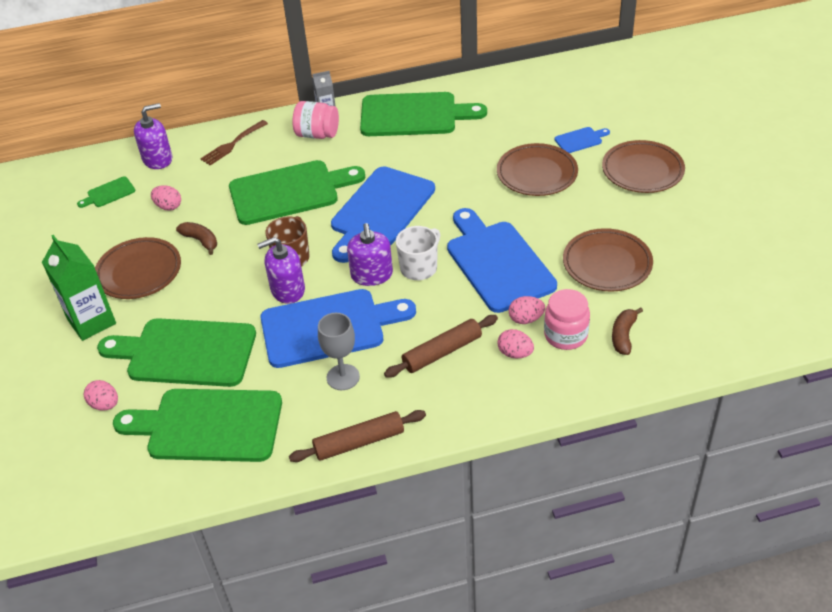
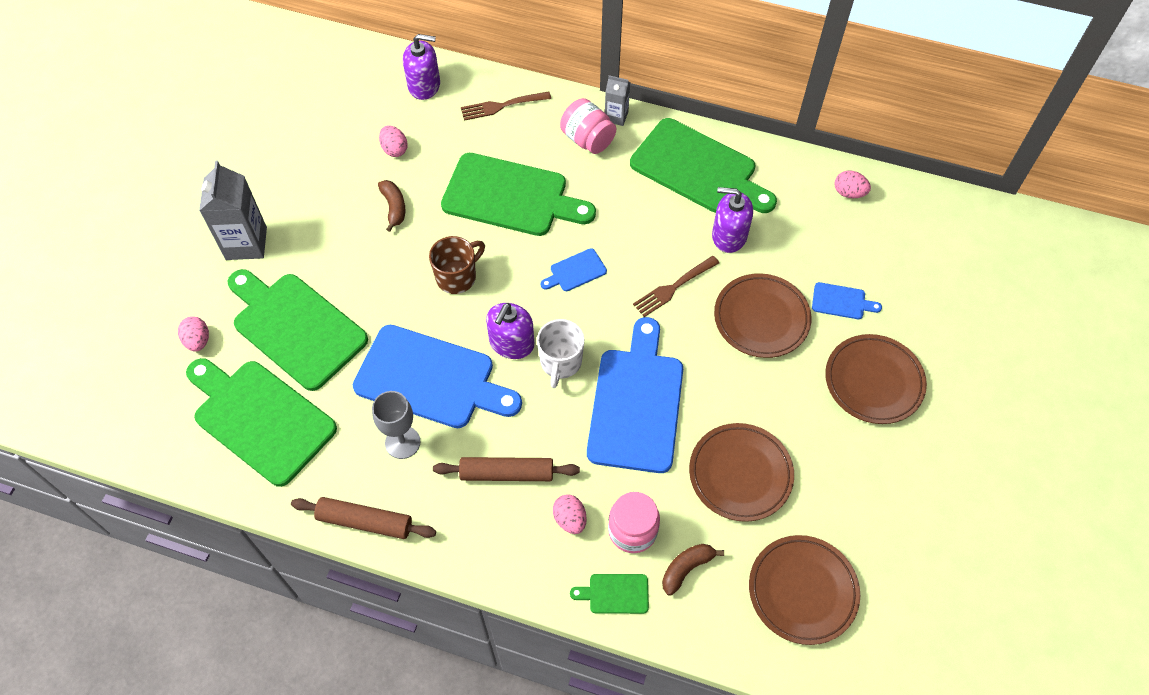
camera: 30 degrees right, 15 degrees up
green carton [42,235,116,341] -> grey carton [199,160,267,260]
green cutting board [77,176,136,208] -> green cutting board moved to [570,574,649,614]
brown plate [95,237,181,299] -> brown plate moved to [749,535,860,645]
purple soap dispenser [257,237,305,304] -> purple soap dispenser moved to [712,187,753,253]
blue cutting board [331,167,435,263] -> blue cutting board [541,248,607,291], size x0.43
white mug [396,226,440,280] -> white mug turned 120 degrees clockwise [537,319,584,388]
pink egg [509,296,545,324] -> pink egg moved to [834,170,871,198]
none -> brown fork [633,256,719,317]

